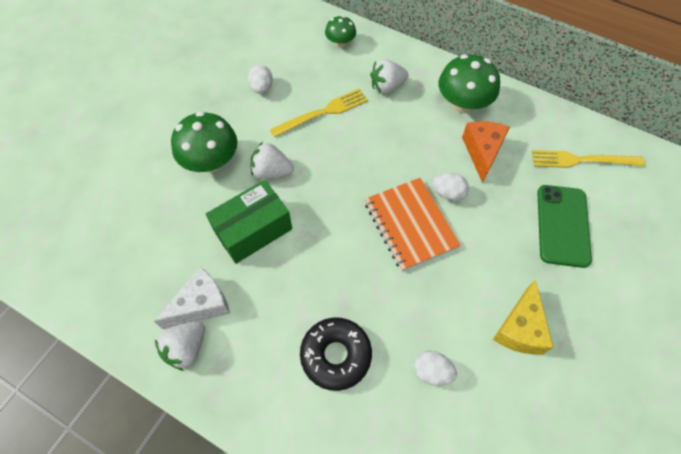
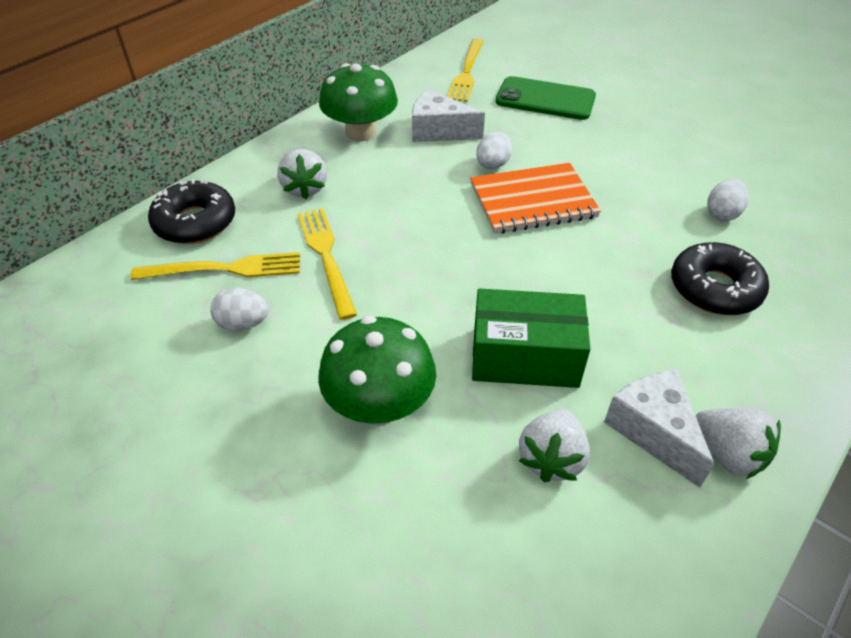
camera: 80 degrees left, 15 degrees down
green box [206,180,292,264] -> green box turned 60 degrees counterclockwise [472,288,590,388]
white strawberry [251,142,294,179] -> white strawberry moved to [519,409,590,482]
green mushroom [325,16,356,48] -> black donut [148,179,235,244]
orange cheese [462,121,510,183] -> white cheese [412,89,485,142]
yellow cheese [493,279,554,354] -> none
none -> yellow fork [130,252,300,280]

